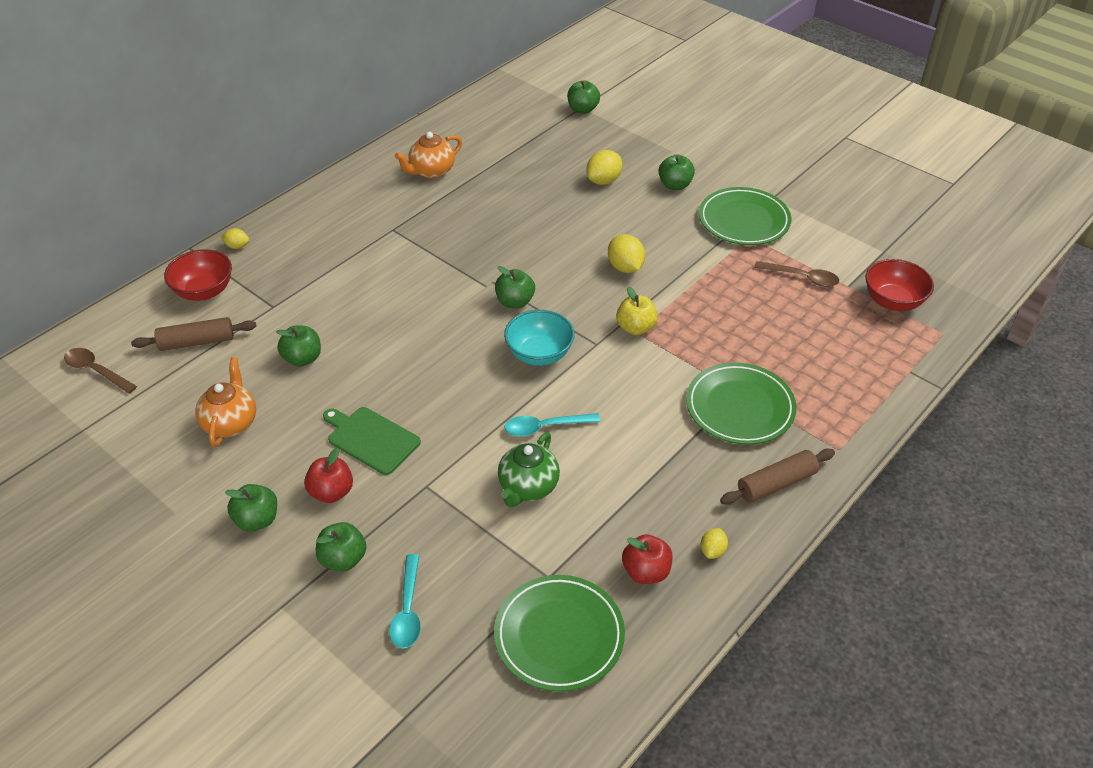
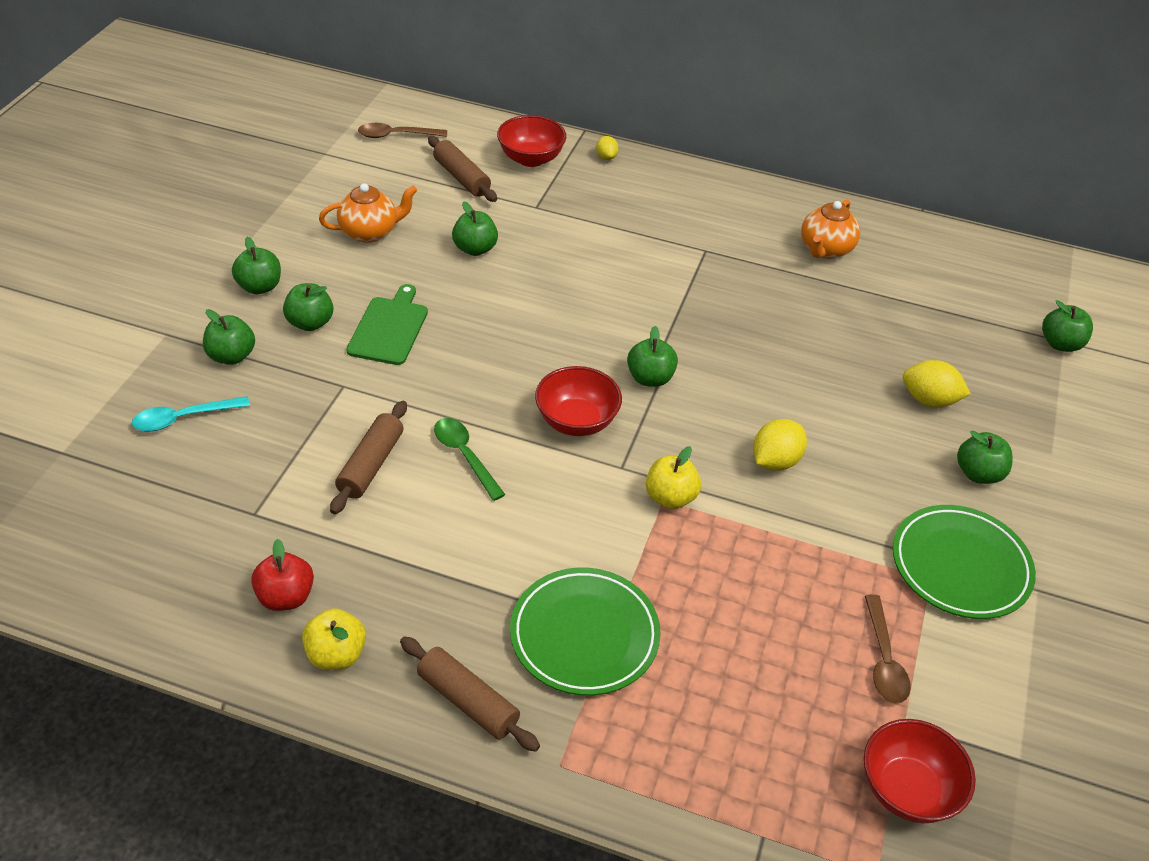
camera: 65 degrees right, 0 degrees up
brown spoon [64,348,137,394] -> brown spoon turned 105 degrees counterclockwise [358,123,447,138]
red apple [304,448,353,503] -> green apple [283,283,333,331]
orange teapot [395,132,462,179] -> orange teapot turned 90 degrees counterclockwise [801,199,860,259]
green plate [494,575,625,692] -> none
green teapot [498,432,560,507] -> brown rolling pin [330,401,407,514]
turquoise bowl [504,310,574,366] -> red bowl [535,366,622,436]
turquoise spoon [505,413,600,437] -> green spoon [434,418,505,501]
yellow lemon [701,528,728,559] -> yellow apple [302,608,366,670]

